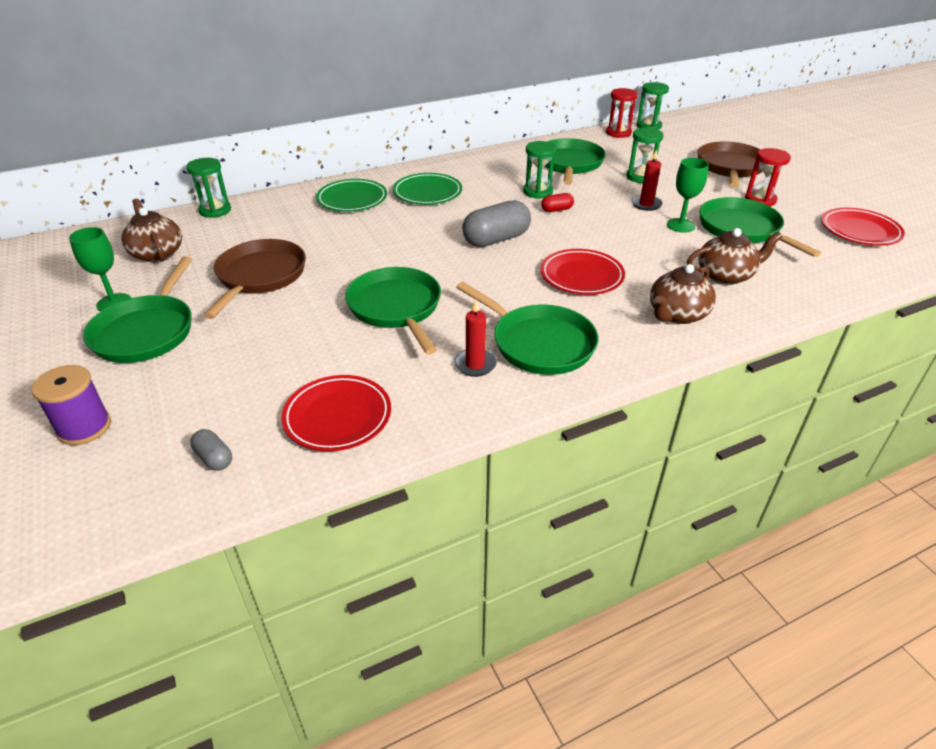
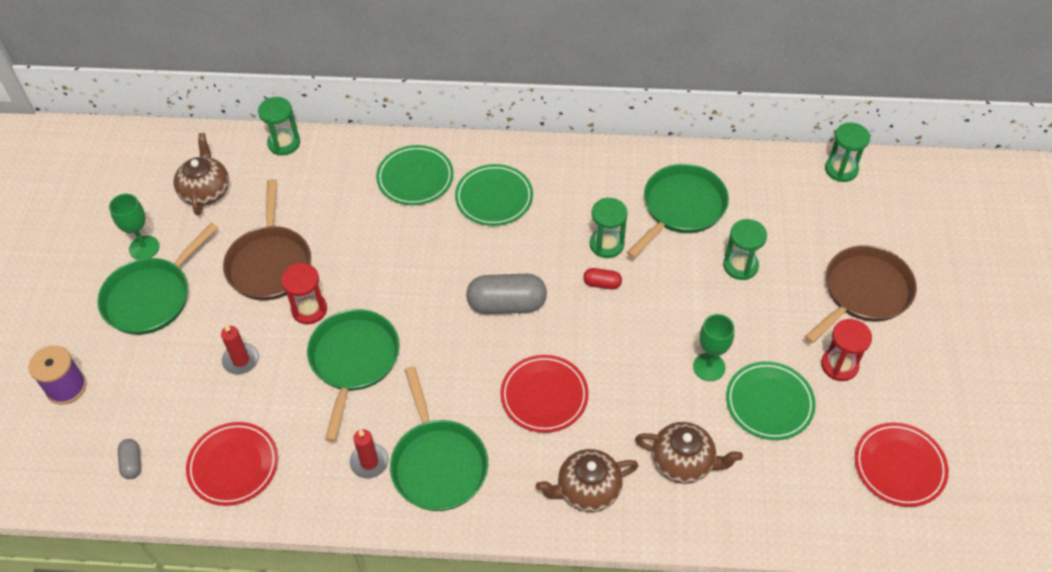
camera: 30 degrees right, 15 degrees up
brown pan [203,239,306,319] -> brown pan turned 135 degrees clockwise [223,179,311,300]
red hourglass [606,88,638,138] -> red hourglass moved to [281,263,327,324]
red candle [631,149,662,211] -> red candle moved to [221,324,259,375]
green pan [699,197,821,257] -> green plate [726,361,816,440]

